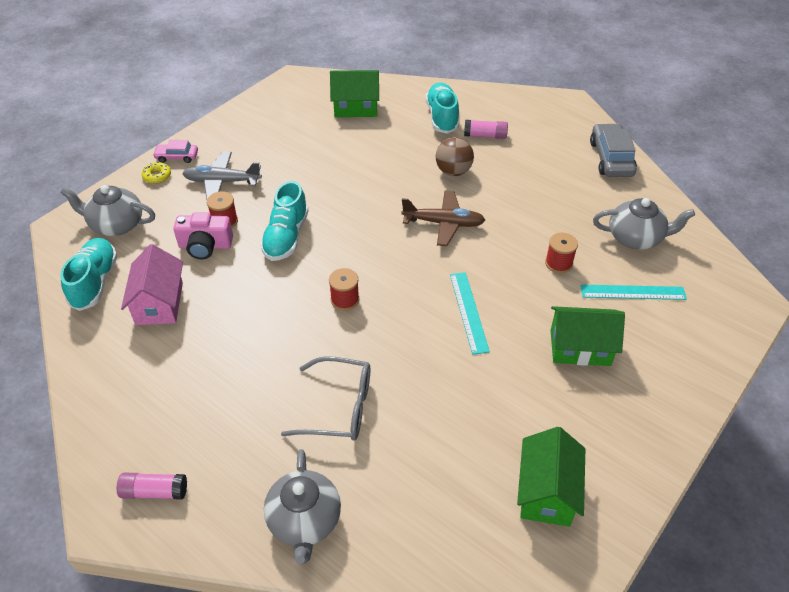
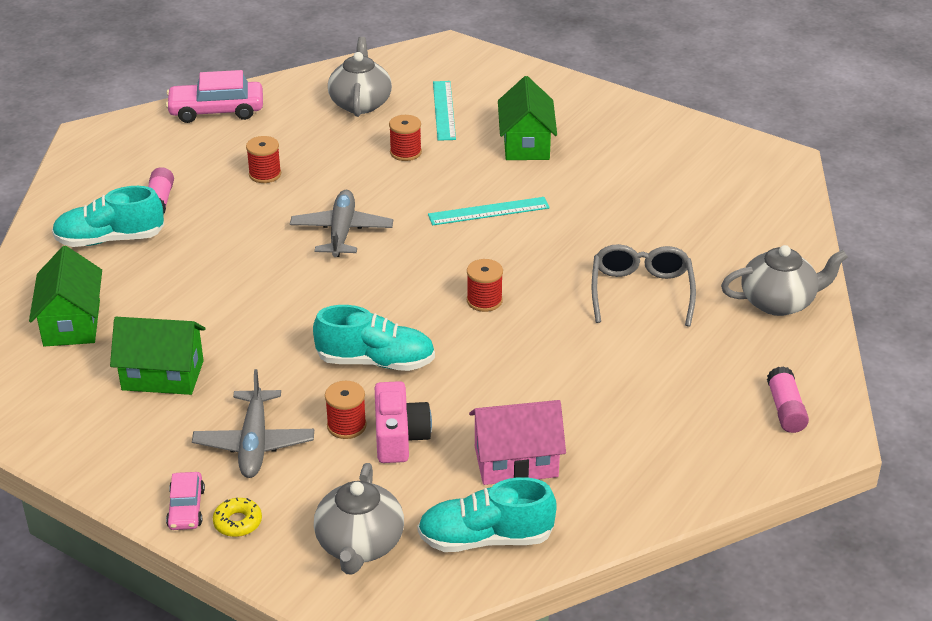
camera: 95 degrees left, 10 degrees down
brown plane [401,191,485,246] -> grey plane [290,190,393,257]
brown ball [436,137,474,176] -> none
green house [517,427,585,527] -> green house moved to [110,317,206,395]
grey car [590,123,637,177] -> pink car [166,70,263,123]
none -> red spool [246,136,281,183]

